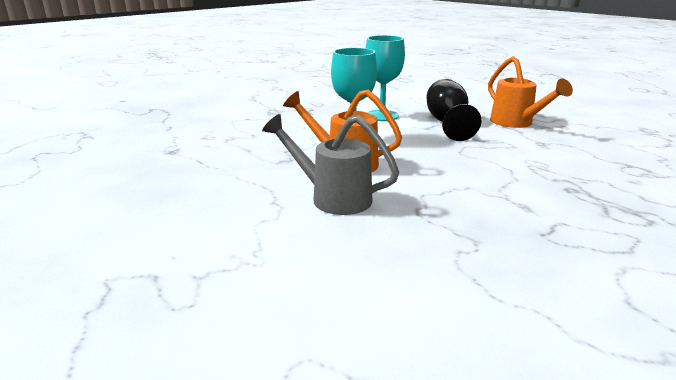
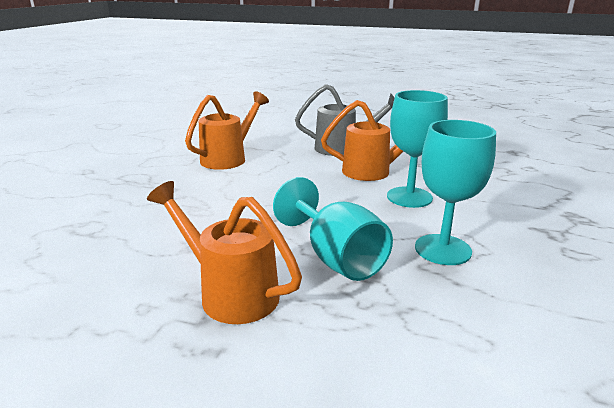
camera: 150 degrees right, 0 degrees up
black goblet [426,79,481,141] -> turquoise goblet [273,177,393,281]
none -> orange watering can [185,91,269,170]

